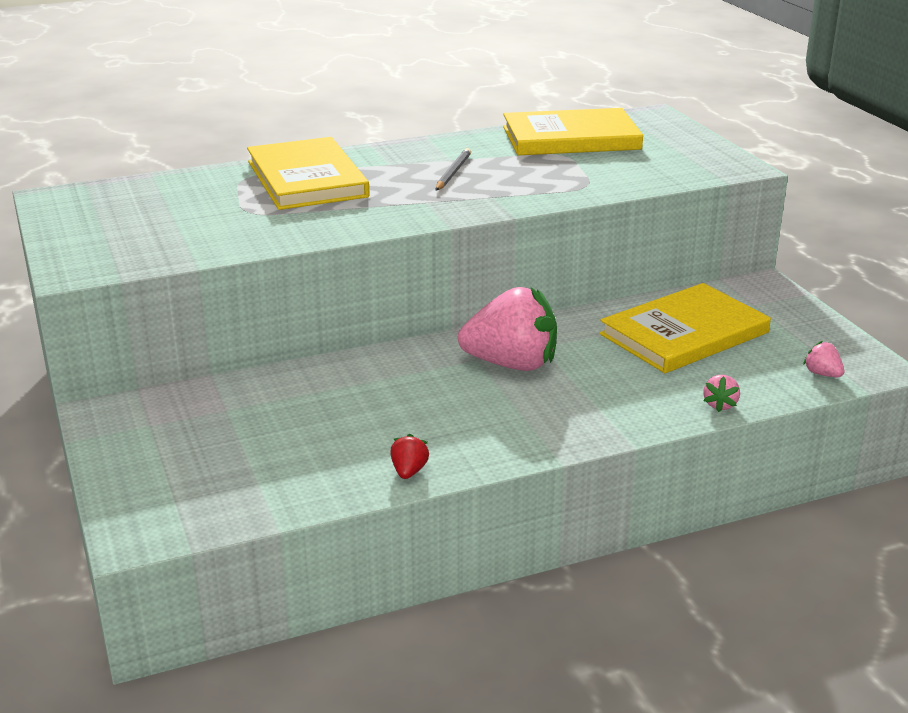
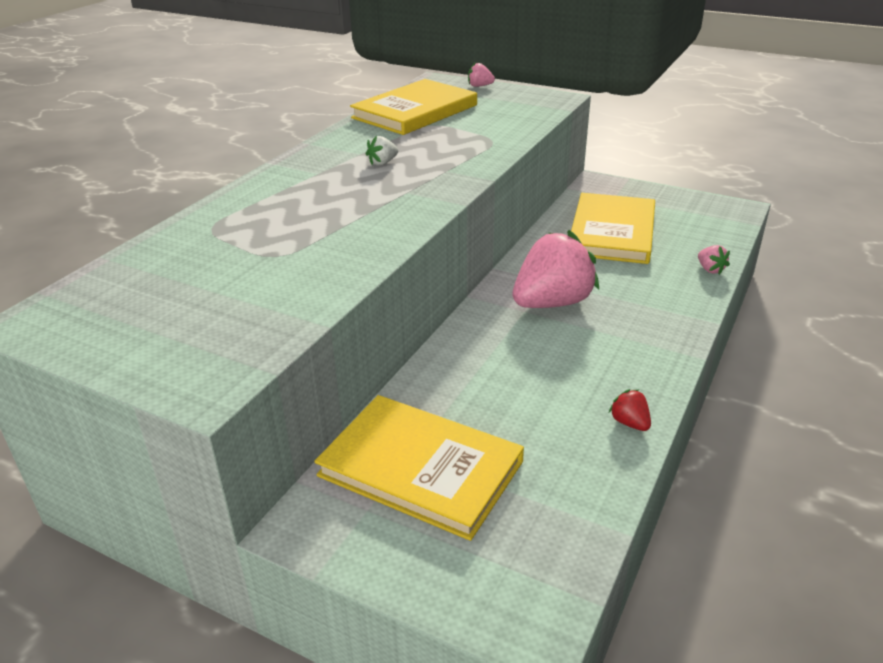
camera: 40 degrees left, 5 degrees up
yellow book [247,137,370,210] -> yellow book moved to [314,395,524,541]
grey pencil [436,148,471,190] -> white strawberry [366,136,398,166]
pink strawberry [803,340,844,377] -> pink strawberry moved to [468,62,495,87]

